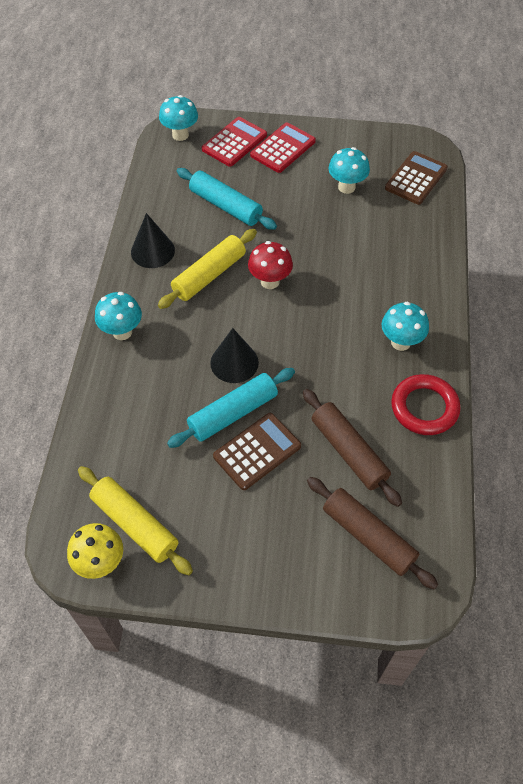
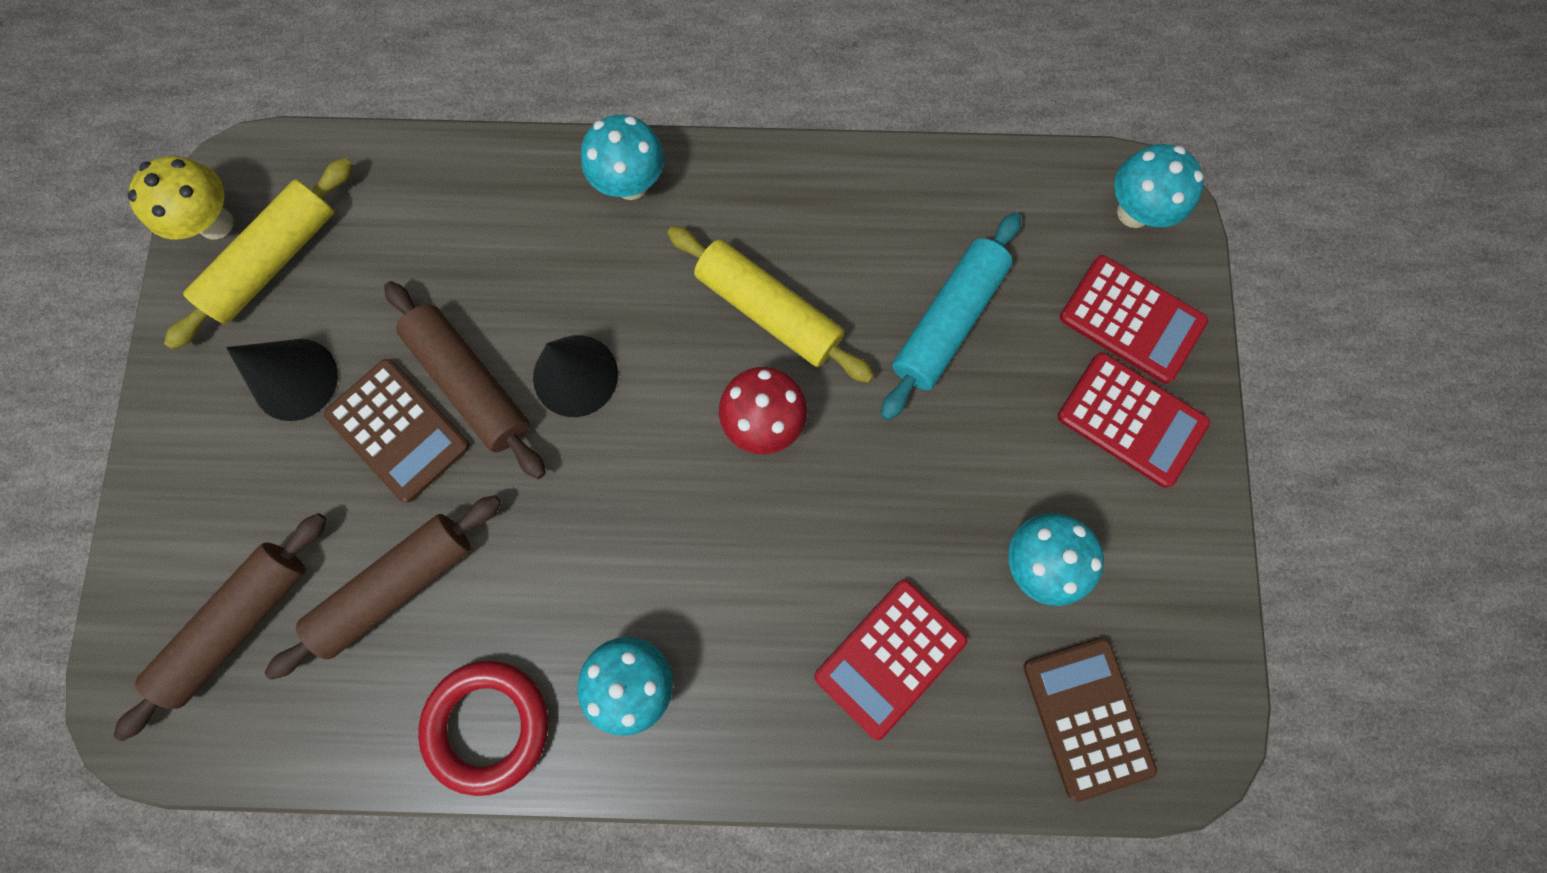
camera: 85 degrees right, 20 degrees up
black cone [131,213,175,268] -> black cone moved to [226,339,338,421]
turquoise rolling pin [167,368,295,448] -> brown rolling pin [384,281,546,479]
brown calculator [385,151,448,205] -> brown calculator turned 135 degrees counterclockwise [1023,638,1157,802]
none -> red calculator [814,580,967,740]

